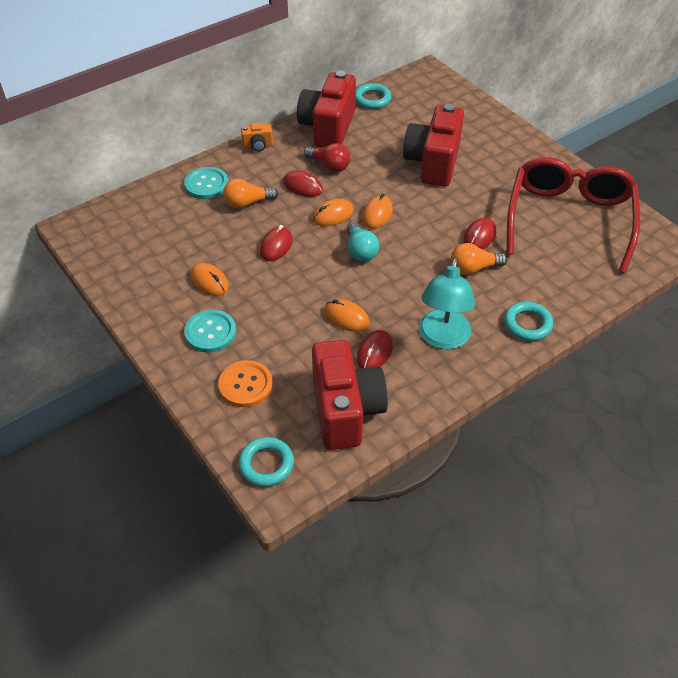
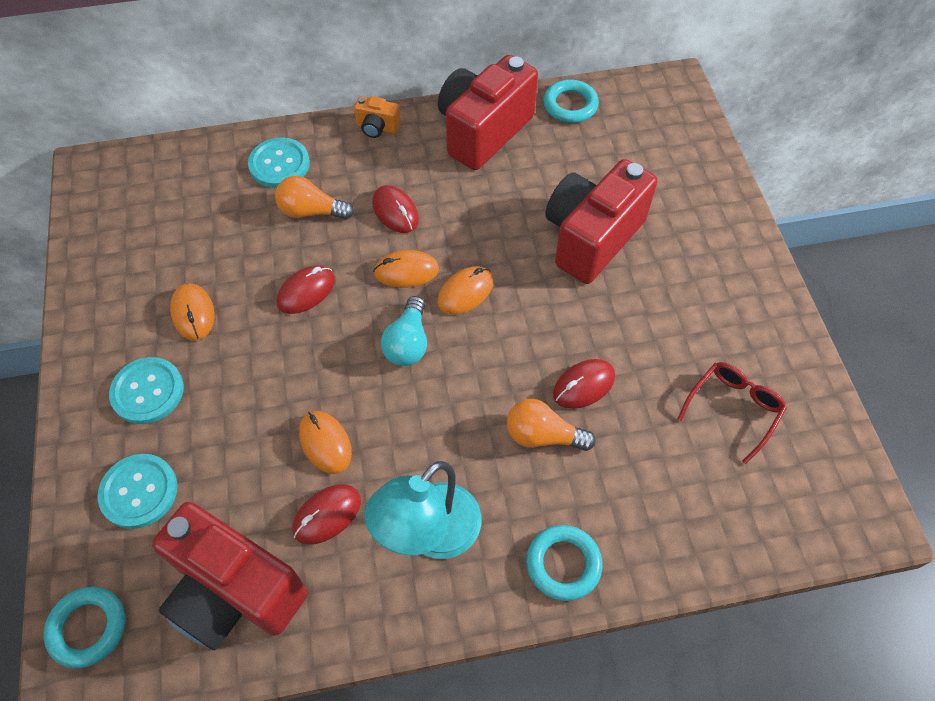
camera: 25 degrees right, 10 degrees up
orange button [218,360,273,407] -> turquoise button [97,454,178,529]
red light bulb [304,143,350,172] -> none
red camera [312,340,388,450] -> red camera turned 105 degrees clockwise [152,502,308,650]
red glasses [507,157,640,274] -> red glasses [678,362,787,464], size x0.44

